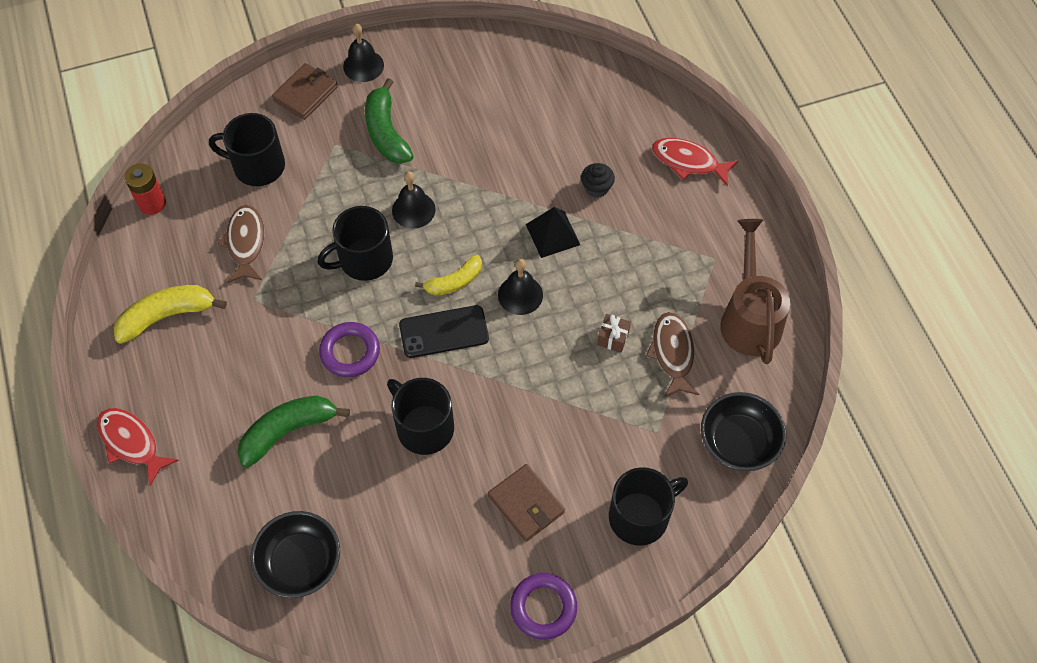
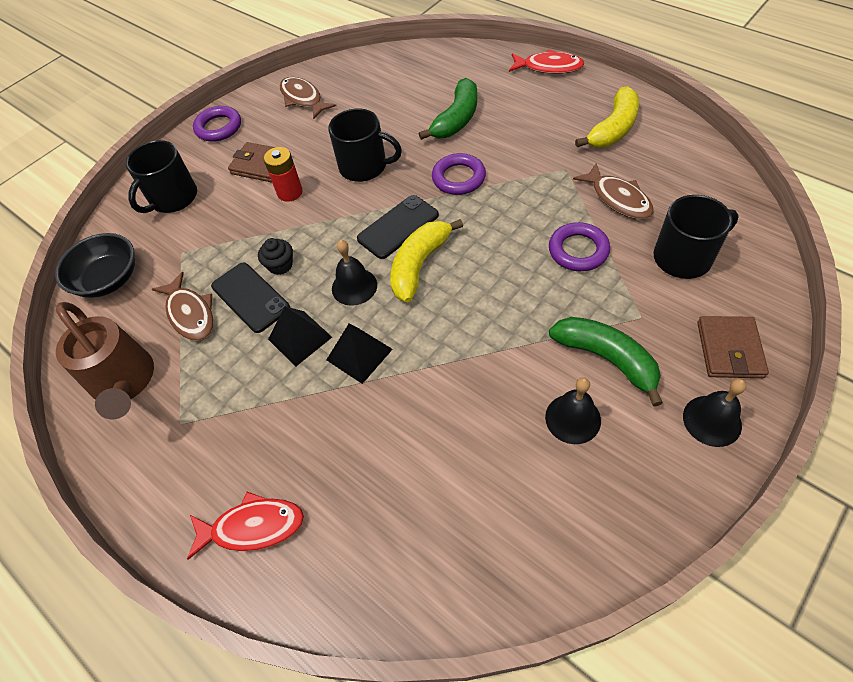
camera: 155 degrees right, 5 degrees down
red battery [125,164,166,215] -> red battery moved to [263,147,303,202]
black bowl [250,511,340,598] -> none
black mug [317,206,393,281] -> none
black bell [392,171,436,229] -> black bell moved to [545,377,601,444]
yellow banana [415,255,482,296] -> yellow banana [390,219,463,302], size x1.53
black cupcake [581,163,615,198] -> black cupcake moved to [258,238,293,275]
brown gift [597,314,631,353] -> black phone [211,262,290,333]
none -> black pyramid [268,306,332,367]
none -> brown fish [279,77,336,119]
none -> purple ring [549,222,610,271]

